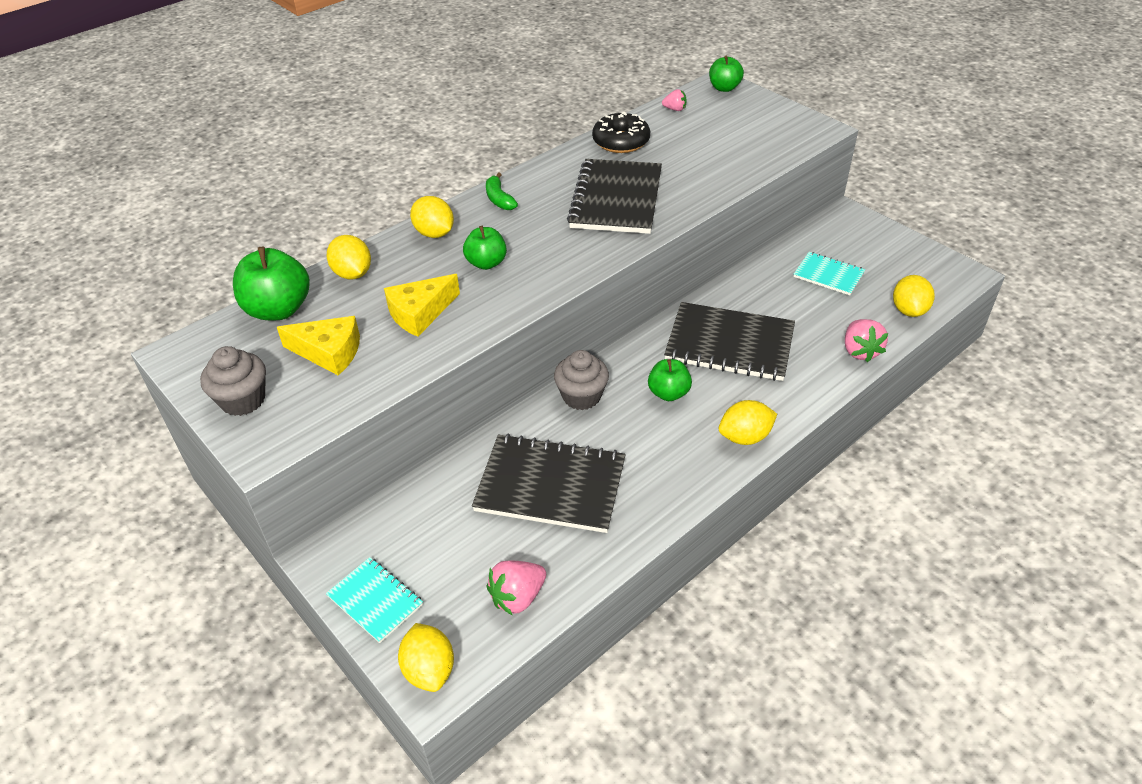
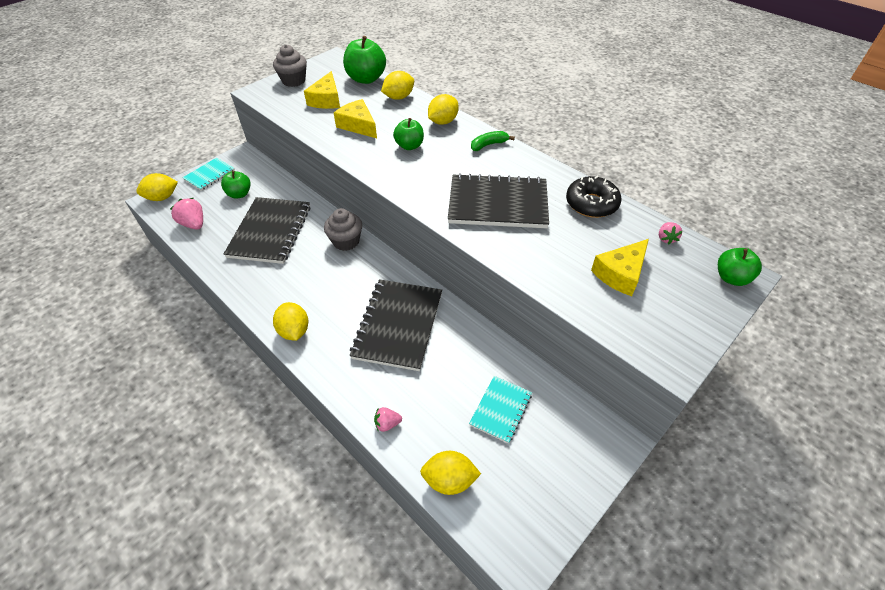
camera: 85 degrees right, 5 degrees up
green apple [648,359,692,401] -> green apple moved to [221,171,251,199]
pink strawberry [845,319,888,362] -> pink strawberry [374,407,402,432], size x0.60
none -> yellow cheese [591,239,649,296]

